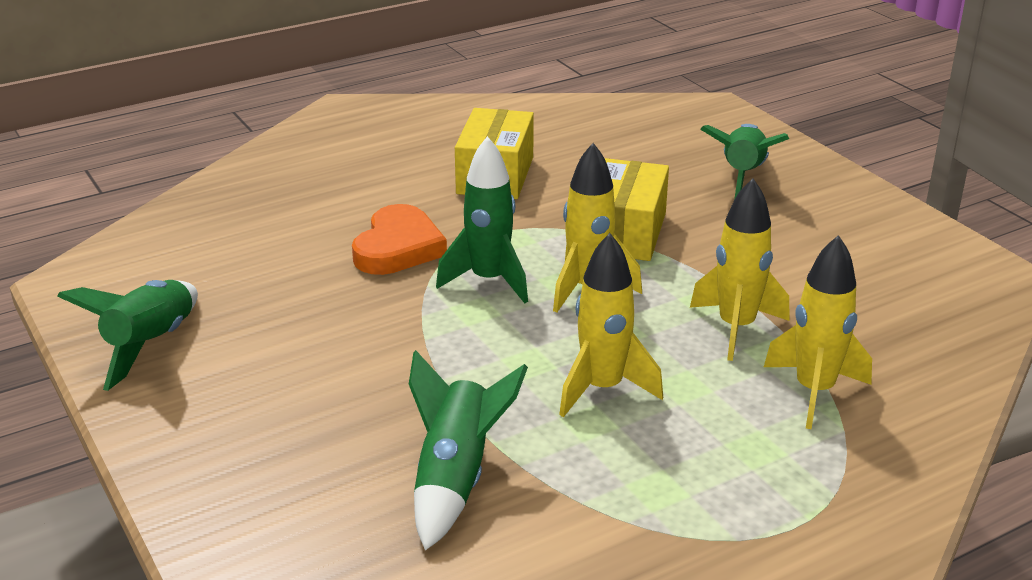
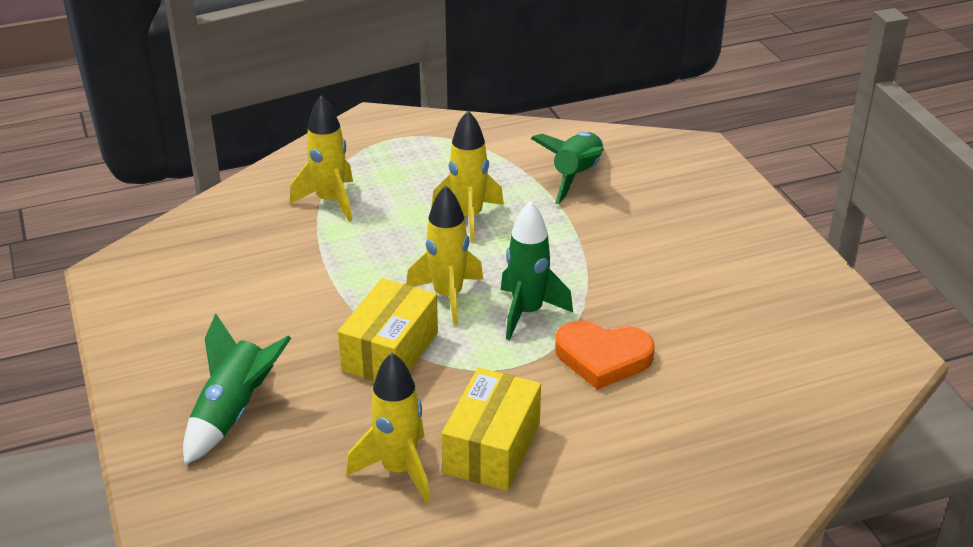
camera: 170 degrees left, 5 degrees up
green rocket [57,280,198,391] -> none
orange heart [352,204,447,275] -> orange heart turned 105 degrees counterclockwise [555,321,655,390]
yellow rocket [690,178,790,361] -> yellow rocket moved to [346,353,430,503]

